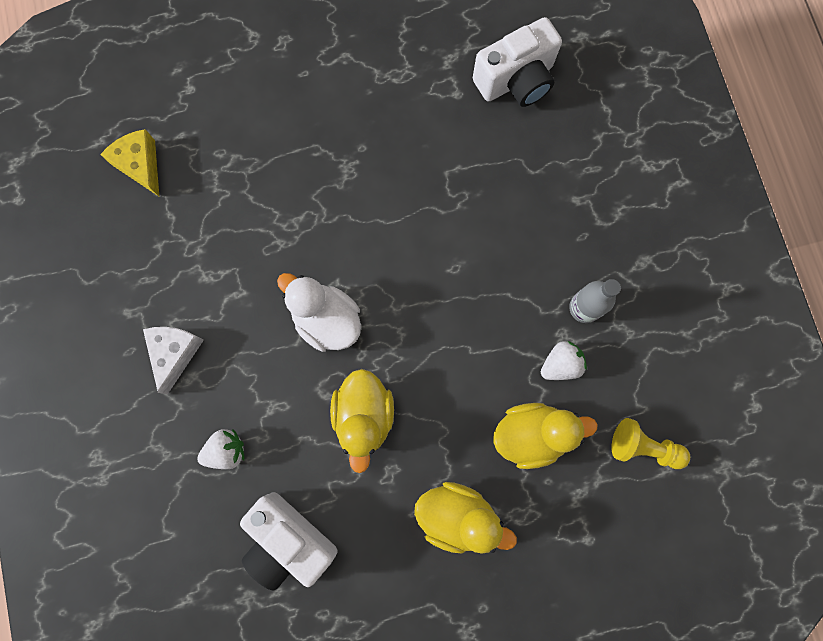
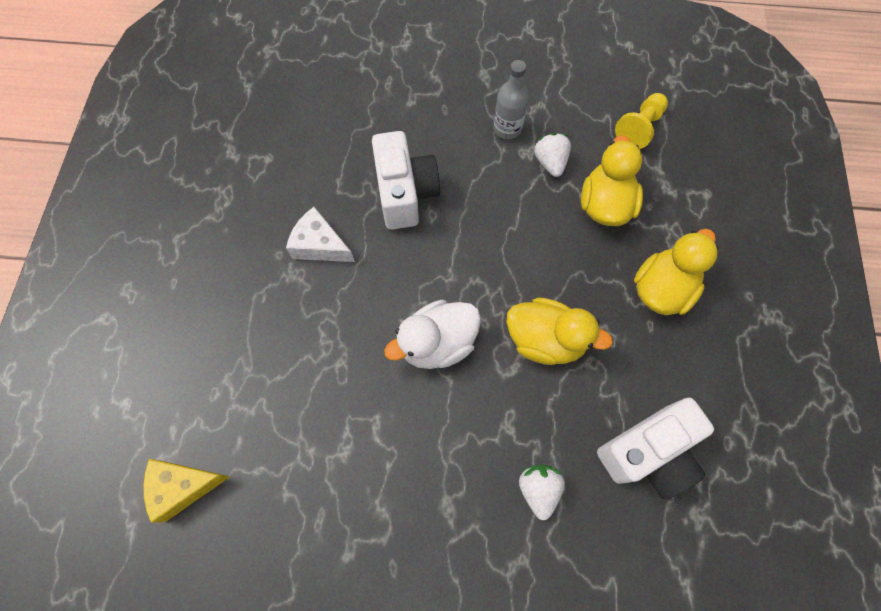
camera: 70 degrees left, 10 degrees down
white cheese [143,327,204,394] -> white cheese moved to [286,207,355,262]
white camera [473,17,562,107] -> white camera moved to [372,131,440,230]

